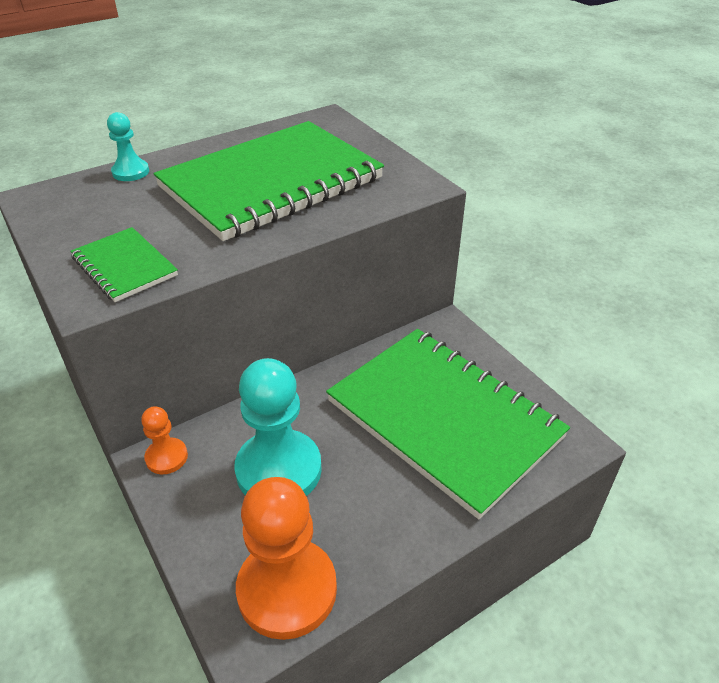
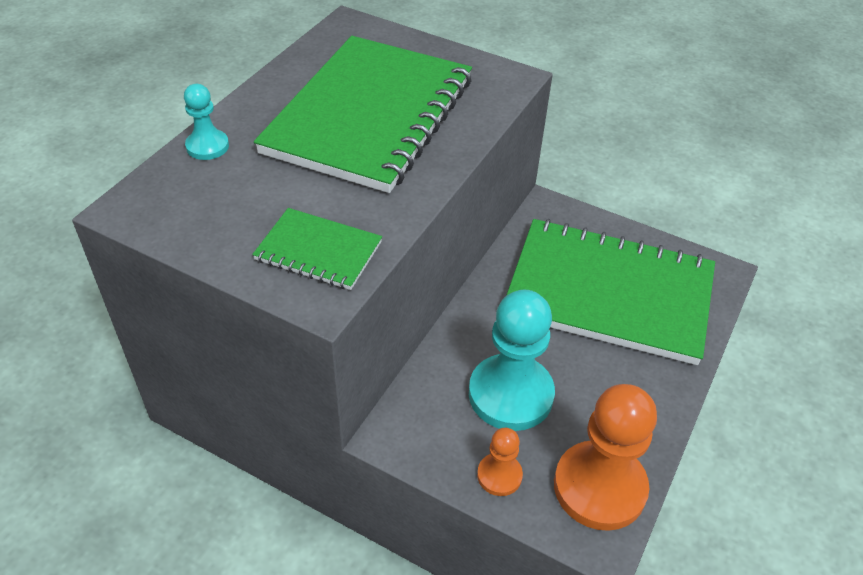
camera: 30 degrees left, 5 degrees up
orange pawn [141,406,188,474] -> orange pawn moved to [477,428,523,496]

